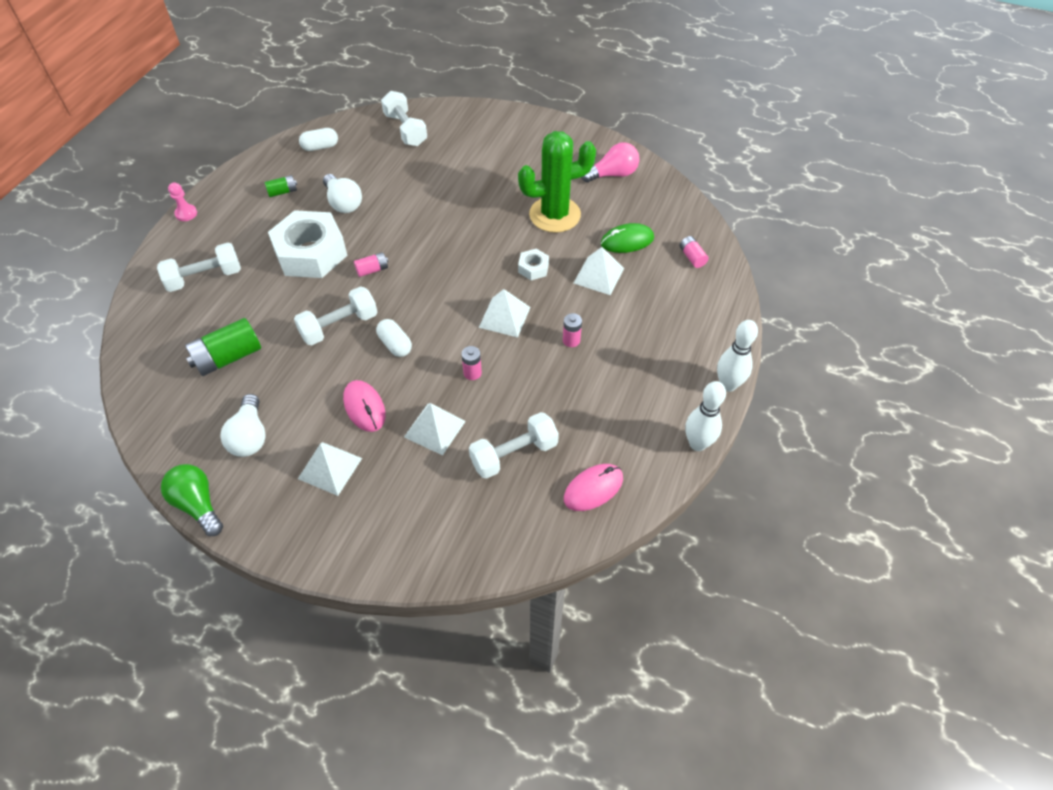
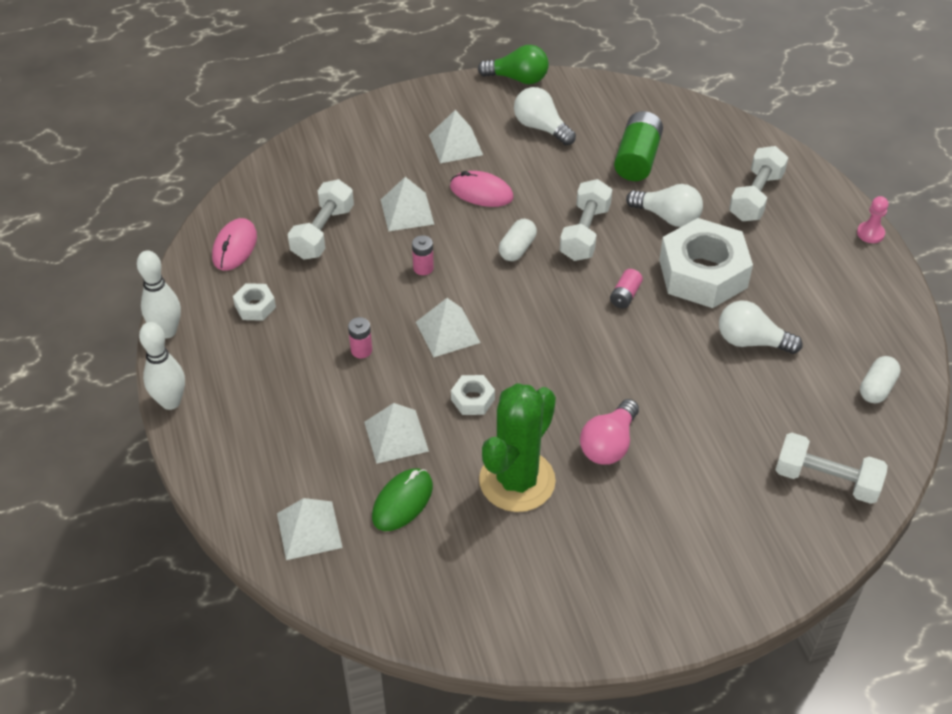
camera: 140 degrees right, 5 degrees down
green battery [265,175,297,197] -> none
white capsule [376,319,412,357] -> white capsule turned 75 degrees counterclockwise [499,219,537,261]
pink light bulb [581,142,639,183] -> pink light bulb moved to [580,399,639,465]
pink battery [680,236,709,268] -> white pyramid [277,498,343,560]
none -> white nut [233,283,276,321]
none -> white light bulb [626,184,703,227]

